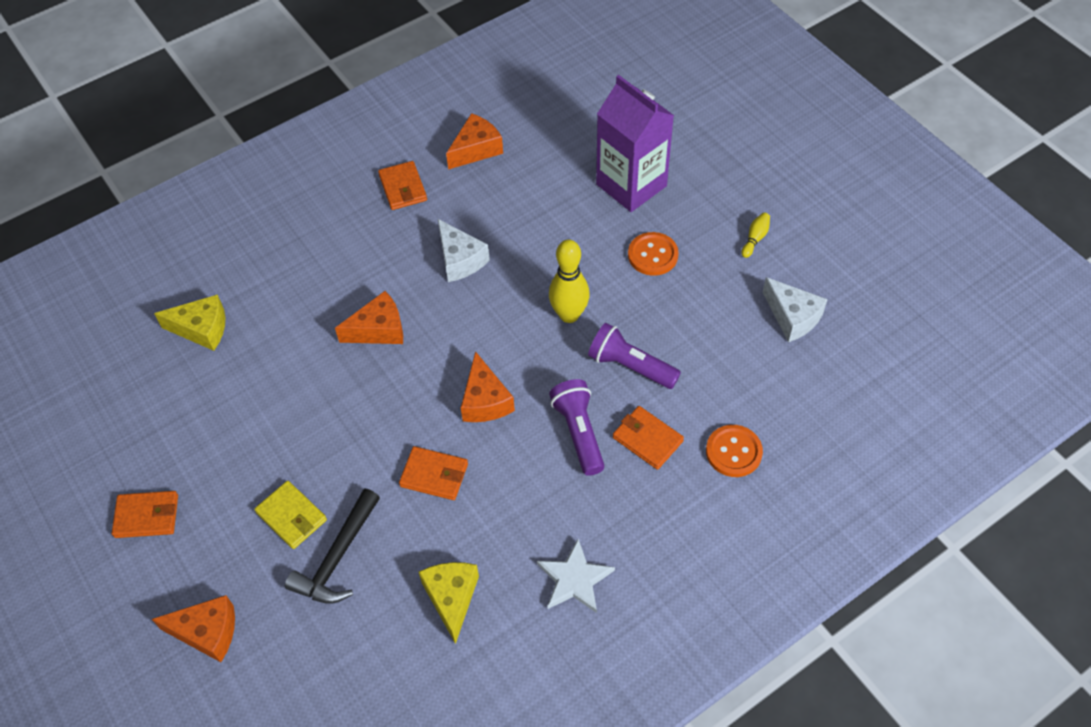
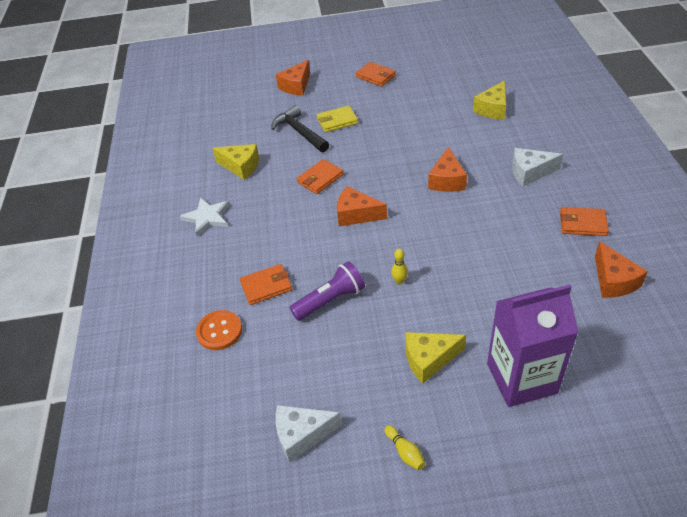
camera: 120 degrees right, 10 degrees down
orange wallet [112,491,178,538] -> orange wallet turned 75 degrees counterclockwise [356,62,396,87]
white cheese [438,219,490,282] -> white cheese moved to [512,148,563,186]
yellow bowling pin [549,239,590,323] -> yellow bowling pin [391,249,408,285], size x0.48
purple flashlight [549,379,605,476] -> none
orange button [628,232,679,276] -> yellow cheese [406,332,466,384]

